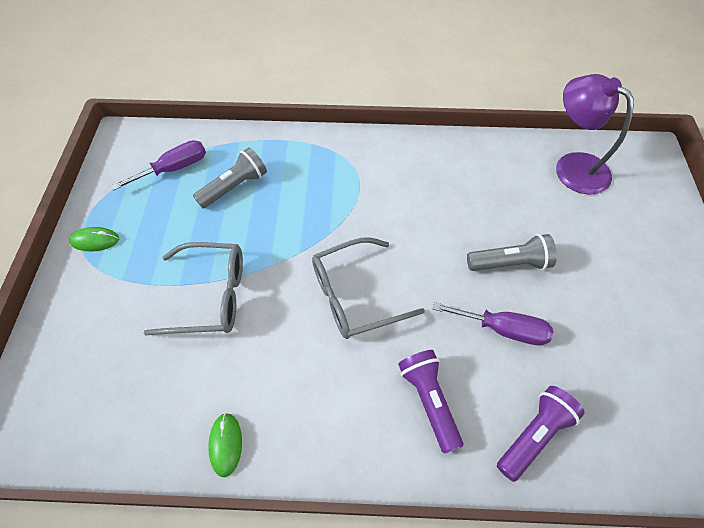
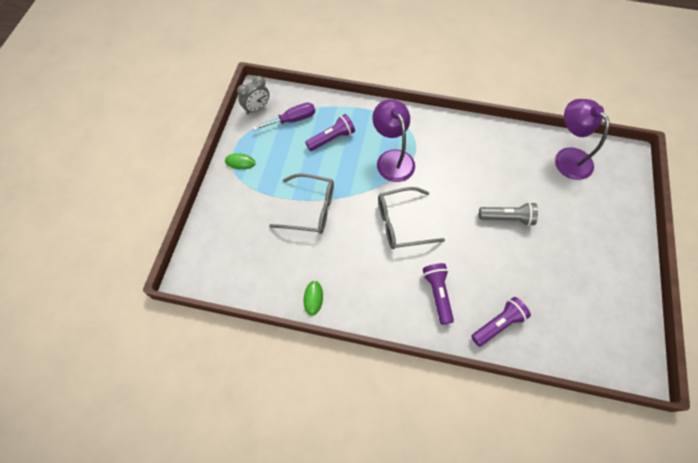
camera: 10 degrees right, 5 degrees up
grey flashlight [193,147,267,208] -> purple flashlight [305,114,355,151]
purple screwdriver [433,302,553,346] -> none
none -> grey clock [237,76,269,114]
none -> purple lamp [372,99,415,182]

